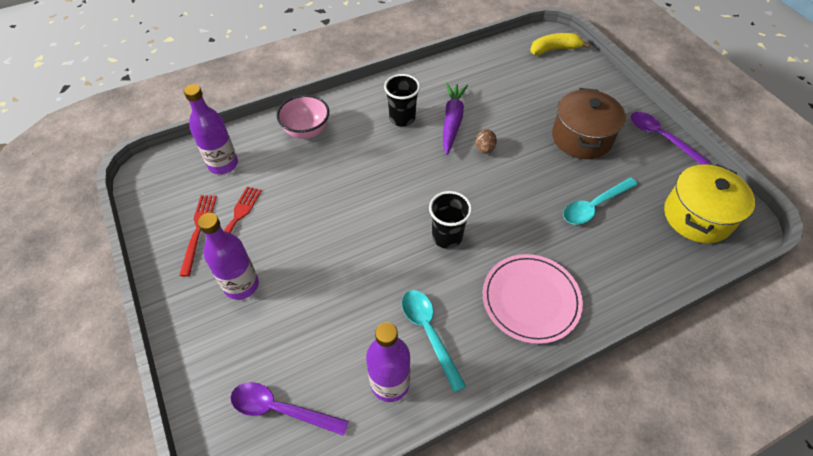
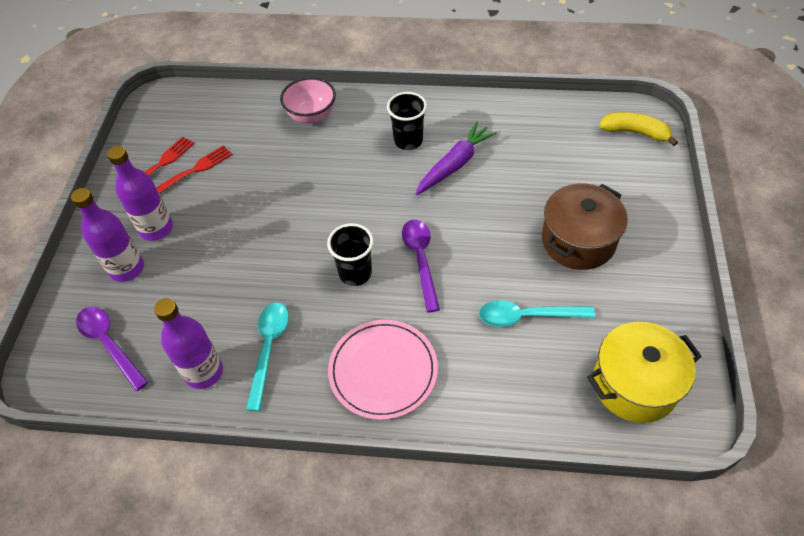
camera: 35 degrees right, 0 degrees up
purple bottle [184,84,238,174] -> purple bottle moved to [71,188,144,282]
brown egg [475,129,497,154] -> none
purple spoon [631,112,710,165] -> purple spoon moved to [402,220,440,312]

